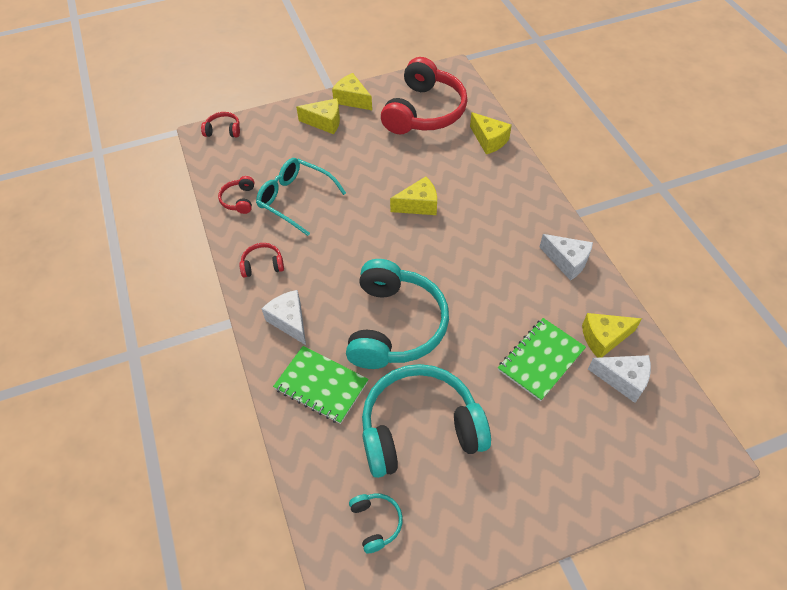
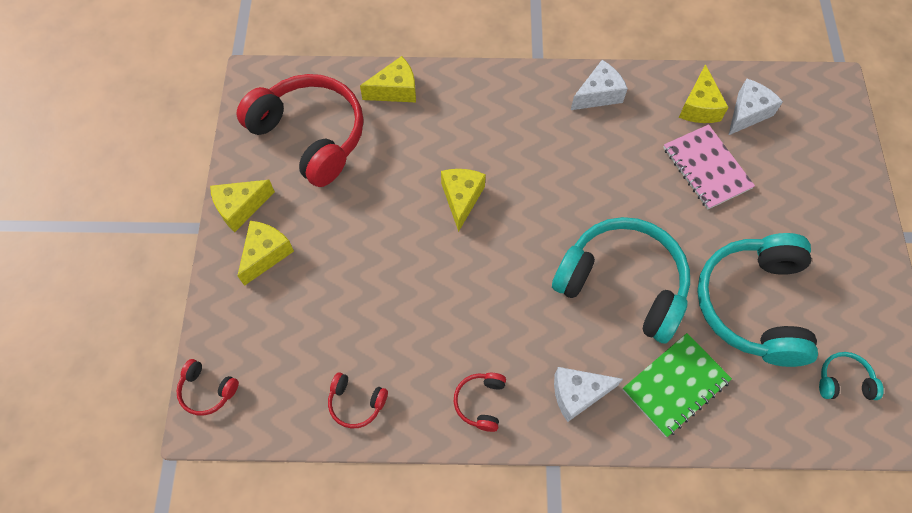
camera: 70 degrees left, 10 degrees up
red headphones [201,112,240,137] -> red headphones turned 90 degrees counterclockwise [177,359,239,416]
turquoise glasses [256,158,346,236] -> none
green notebook [498,318,586,401] -> pink notebook [663,124,755,210]

